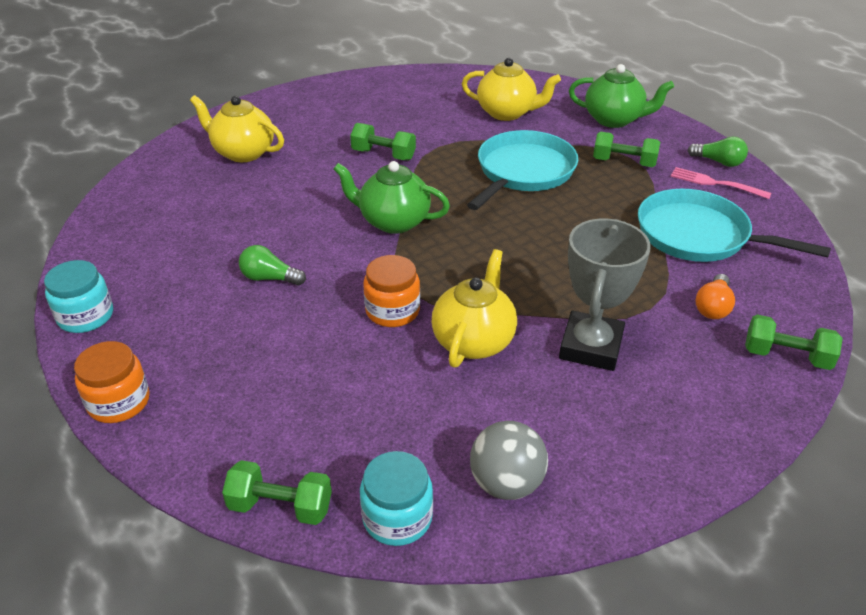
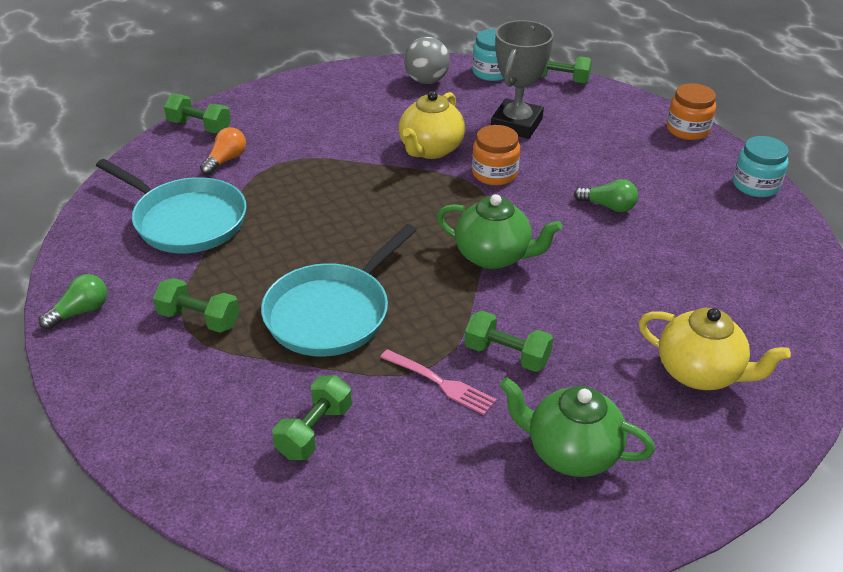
camera: 175 degrees left, 0 degrees up
yellow teapot [462,58,561,121] -> green dumbbell [272,375,352,460]
grey trophy [559,219,651,371] -> grey trophy moved to [491,20,554,139]
green teapot [569,64,674,128] -> green teapot moved to [500,377,655,477]
pink fork [671,167,772,199] -> pink fork moved to [380,349,496,415]
green light bulb [688,136,748,167] -> green light bulb turned 105 degrees clockwise [39,274,107,330]

